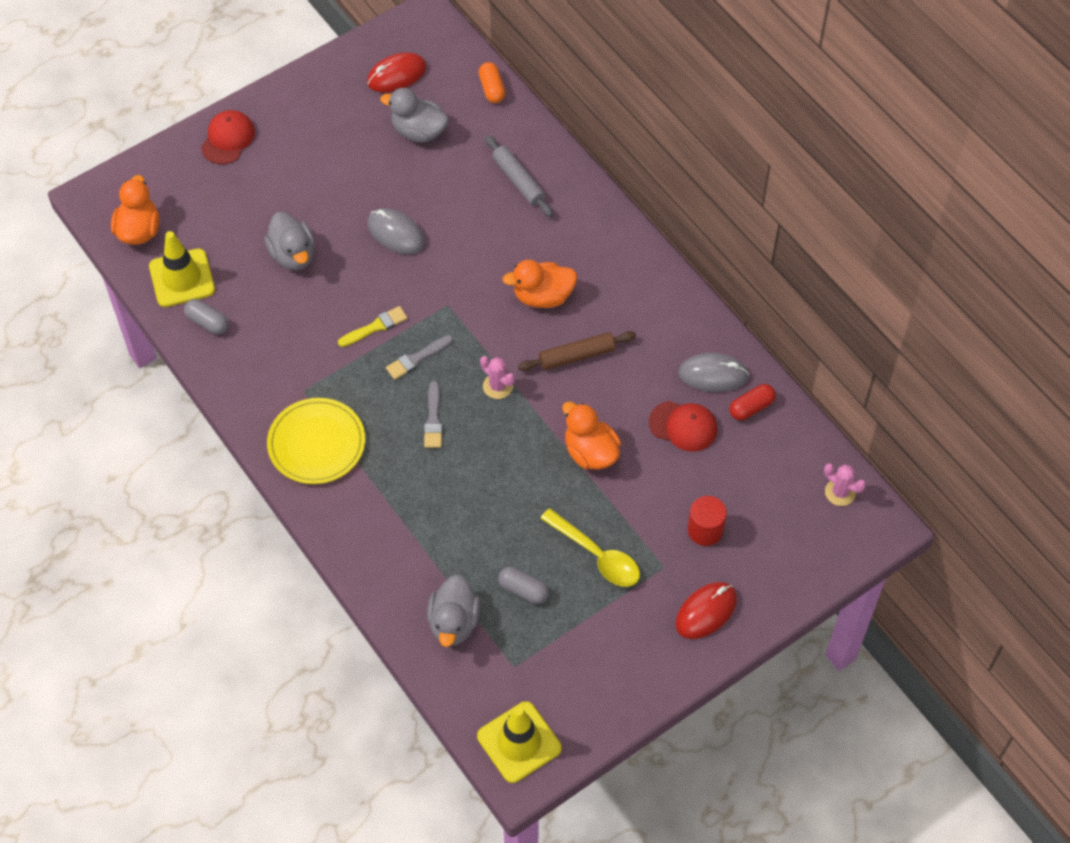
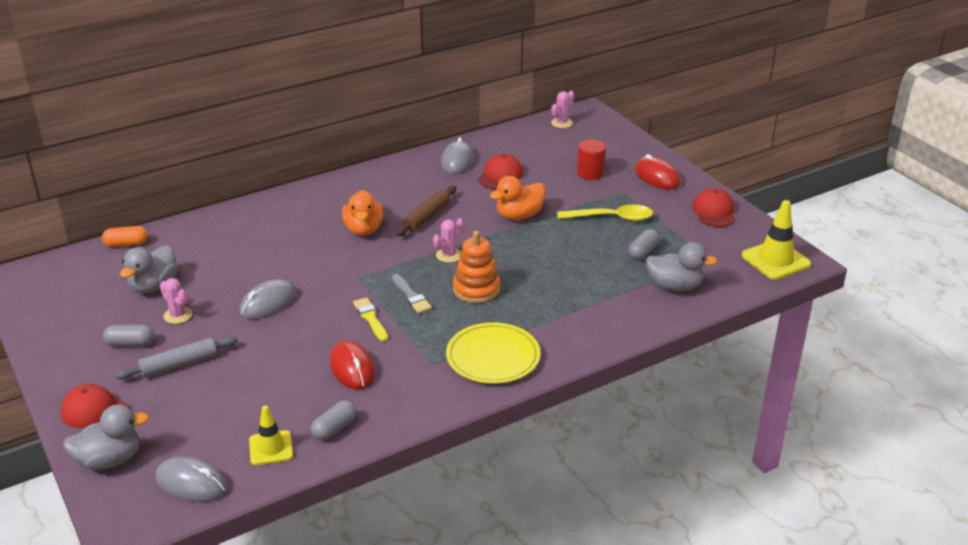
camera: 85 degrees left, 25 degrees down
orange duck [111,175,160,245] -> grey mouse [156,456,227,502]
yellow traffic cone [149,231,215,307] -> yellow traffic cone [249,406,293,465], size x0.65
grey duck [264,212,315,270] -> grey duck moved to [63,404,149,470]
red mouse [367,52,427,92] -> red mouse moved to [330,340,375,389]
grey brush [424,381,442,448] -> orange stacking toy [453,231,501,303]
grey rolling pin [485,135,553,217] -> grey rolling pin moved to [115,336,238,380]
brown rolling pin [518,331,636,371] -> brown rolling pin turned 45 degrees clockwise [396,186,456,236]
yellow spoon [540,508,640,587] -> yellow spoon turned 45 degrees clockwise [557,205,653,221]
red capsule [729,384,776,420] -> none
none -> grey capsule [103,325,154,347]
none -> pink cactus [160,278,192,324]
none -> red cap [692,188,735,227]

